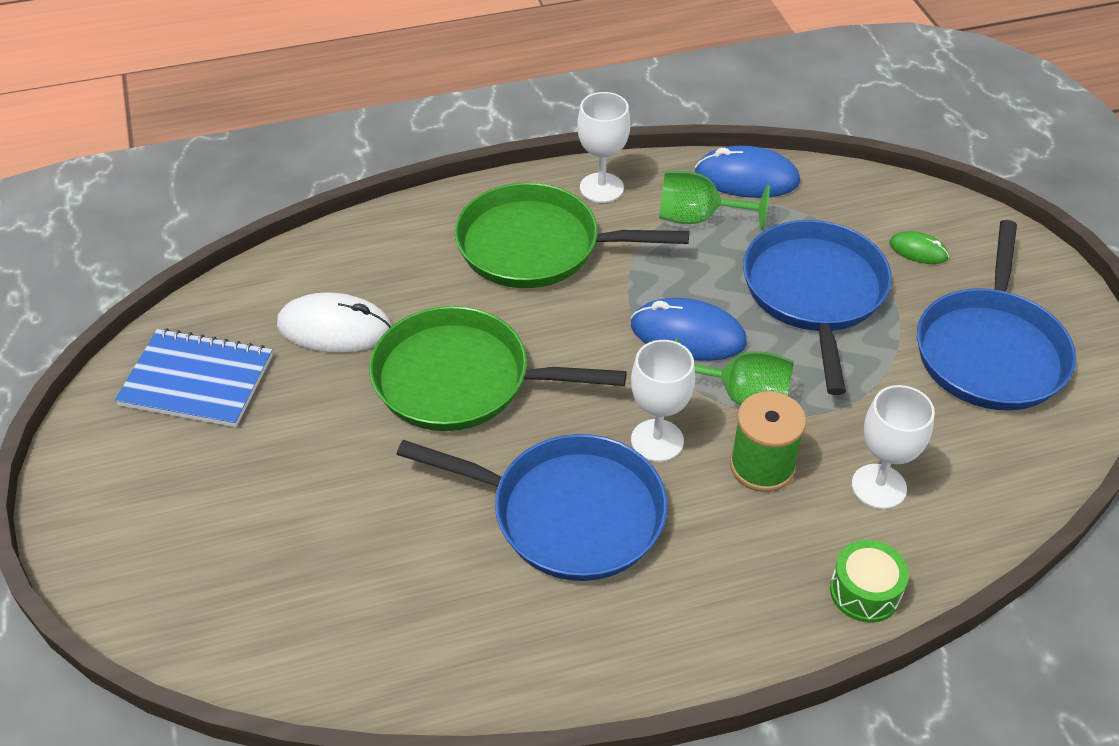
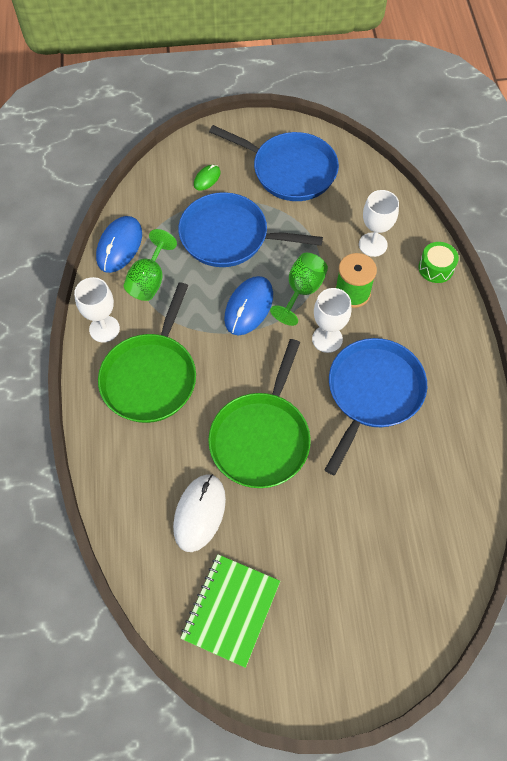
camera: 80 degrees left, 15 degrees up
blue notebook [115,328,273,427] -> green notebook [180,554,280,668]

